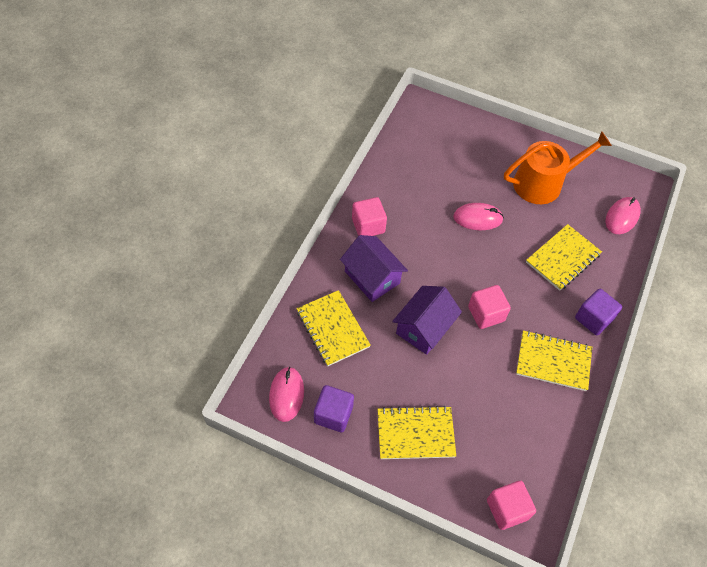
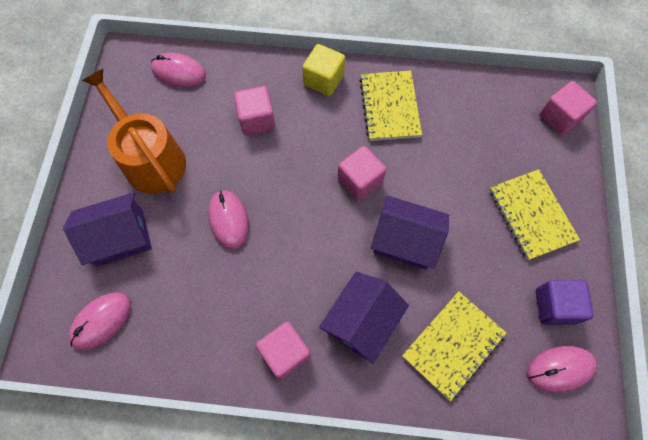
camera: 105 degrees left, 10 degrees up
yellow notebook [526,224,602,291] -> pink cube [234,86,275,135]
purple cube [575,289,622,336] -> yellow cube [302,44,345,96]
none -> purple house [63,192,152,266]
none -> pink mouse [69,292,131,350]

